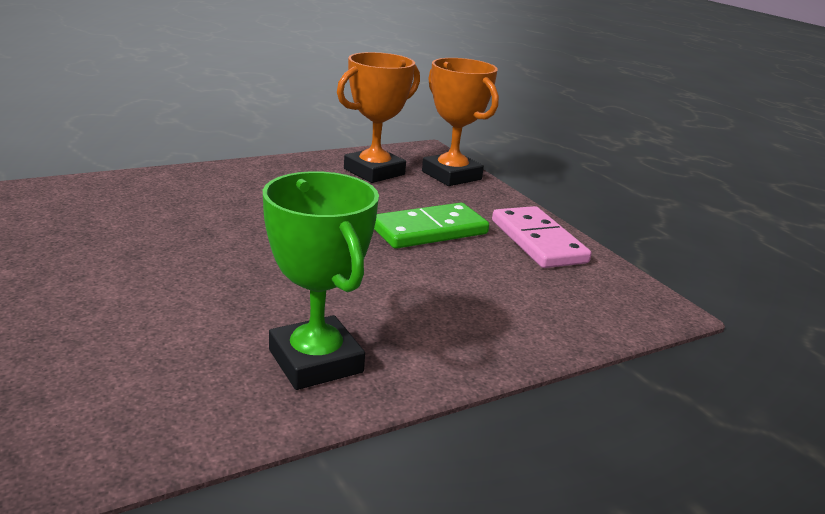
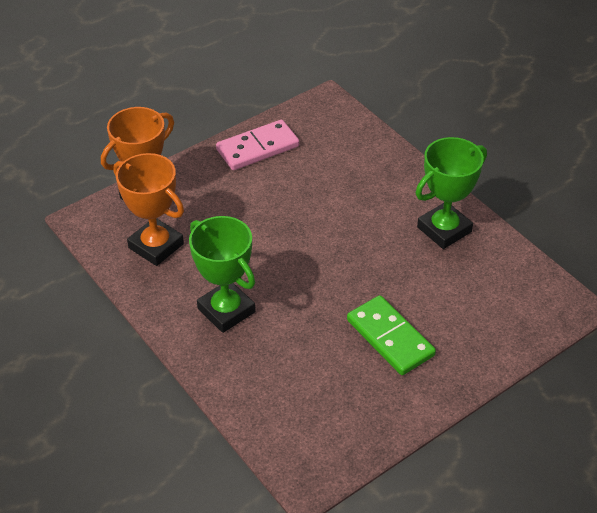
camera: 95 degrees left, 20 degrees up
green domino [374,203,489,249] -> green domino moved to [347,295,436,375]
none -> green trophy [189,216,255,333]

